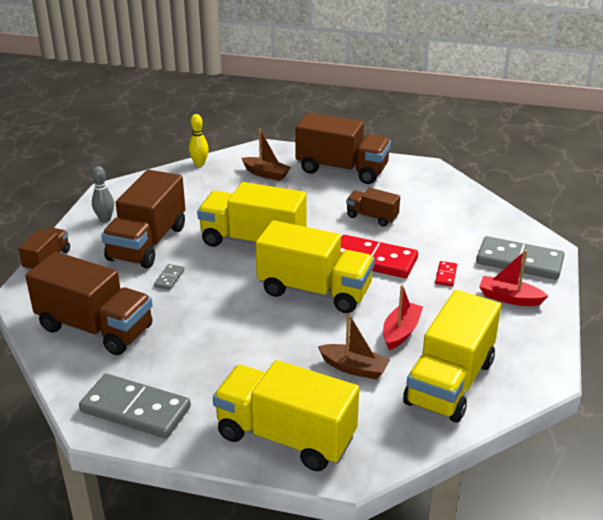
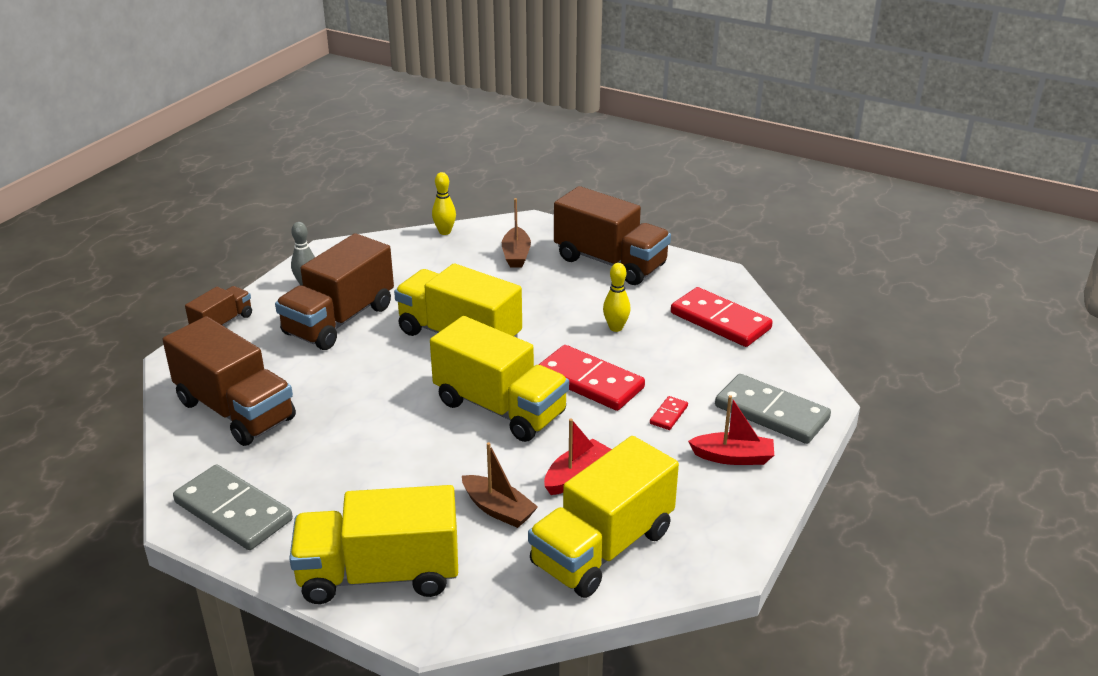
camera: 15 degrees right, 0 degrees up
grey domino [154,264,184,290] -> none
yellow truck [213,360,359,471] -> yellow truck turned 45 degrees counterclockwise [289,485,458,604]
brown boat [242,129,291,181] -> brown boat turned 45 degrees clockwise [502,198,531,268]
brown truck [346,188,400,227] -> yellow bowling pin [603,263,631,332]
red boat [479,250,548,306] -> red boat turned 150 degrees clockwise [688,395,774,465]
none -> red domino [671,287,773,347]

